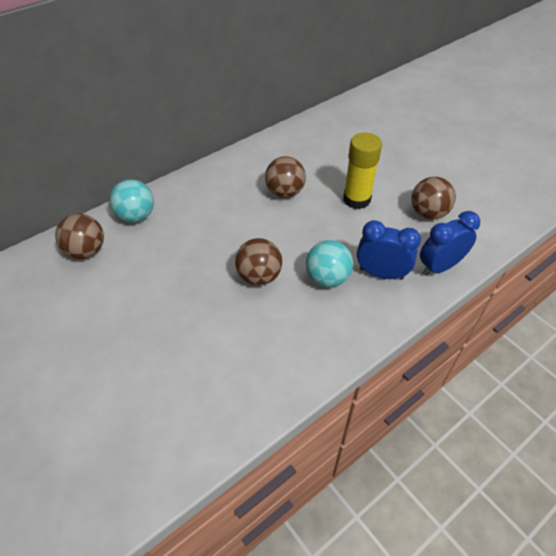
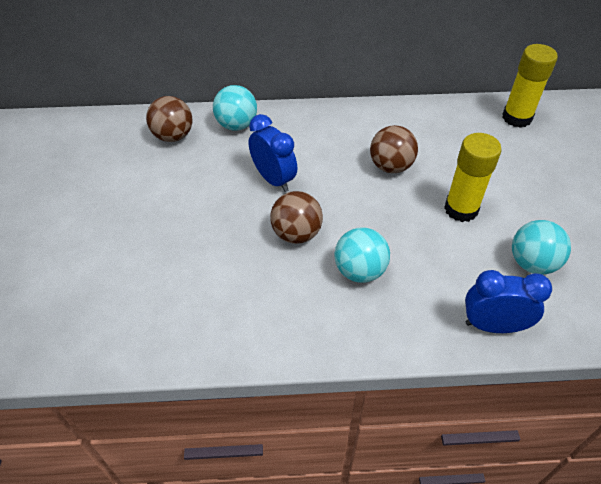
camera: 35 degrees right, 0 degrees up
blue clock [357,220,421,280] -> blue clock moved to [249,114,297,192]
brown ball [411,177,456,220] -> turquoise ball [512,220,571,275]
none -> yellow glue stick [502,44,558,128]

